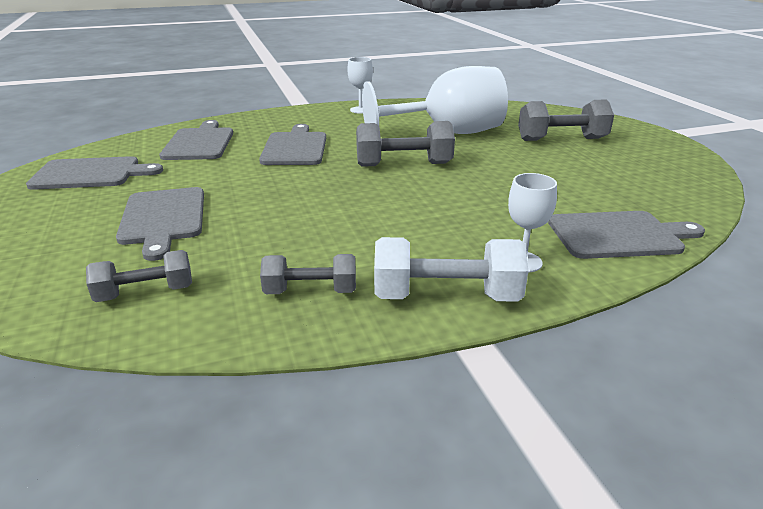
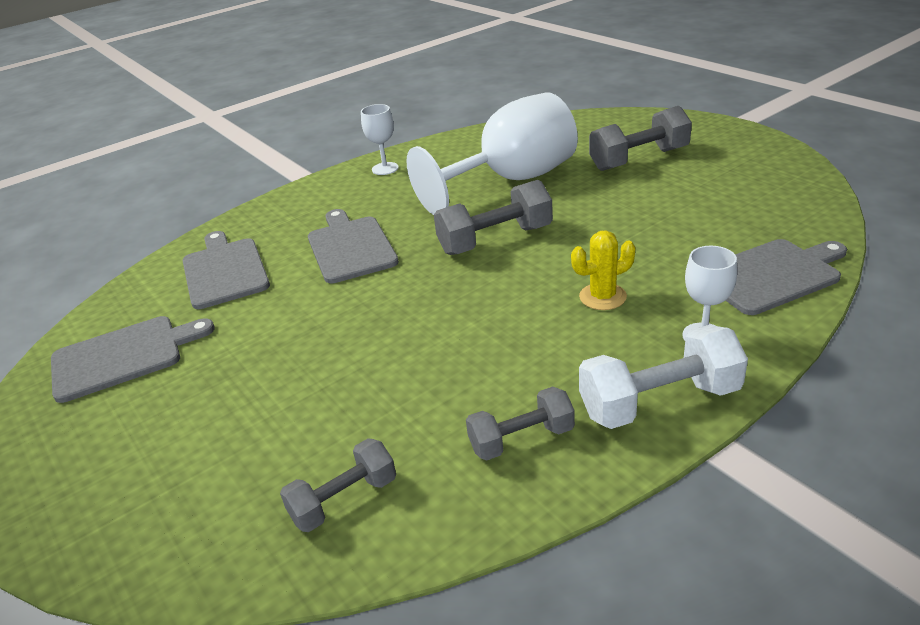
camera: 15 degrees left, 5 degrees up
grey cutting board [116,187,204,261] -> none
none -> yellow cactus [571,230,636,310]

